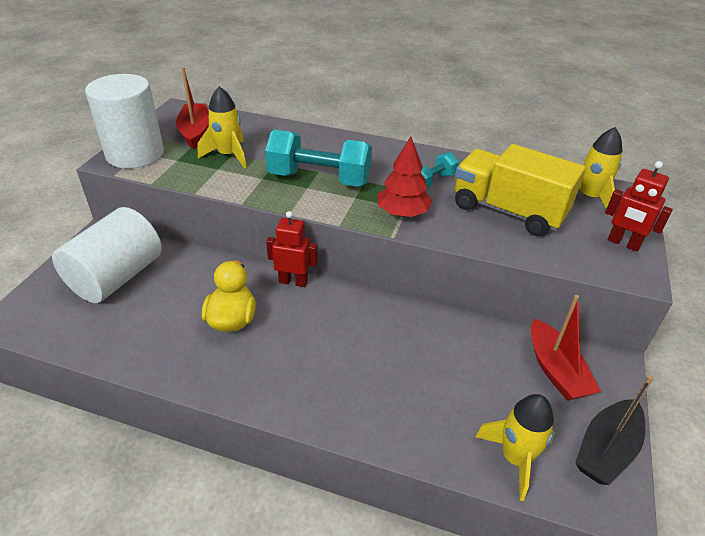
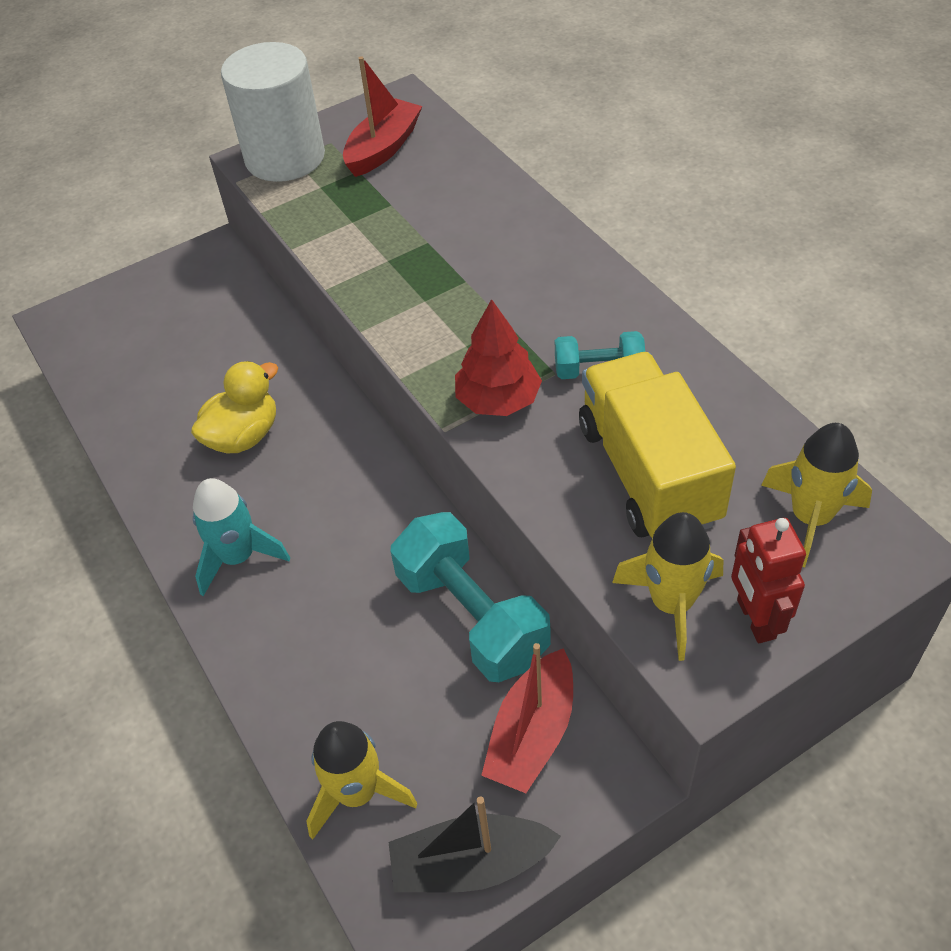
camera: 45 degrees right, 10 degrees up
white cylinder [52,207,162,303] -> none
yellow rocket [198,86,247,169] -> yellow rocket moved to [612,512,723,661]
turquoise dumbbell [265,130,372,187] -> turquoise dumbbell moved to [391,512,551,682]
red robot [266,211,318,287] -> none
none -> turquoise rocket [193,478,290,596]

